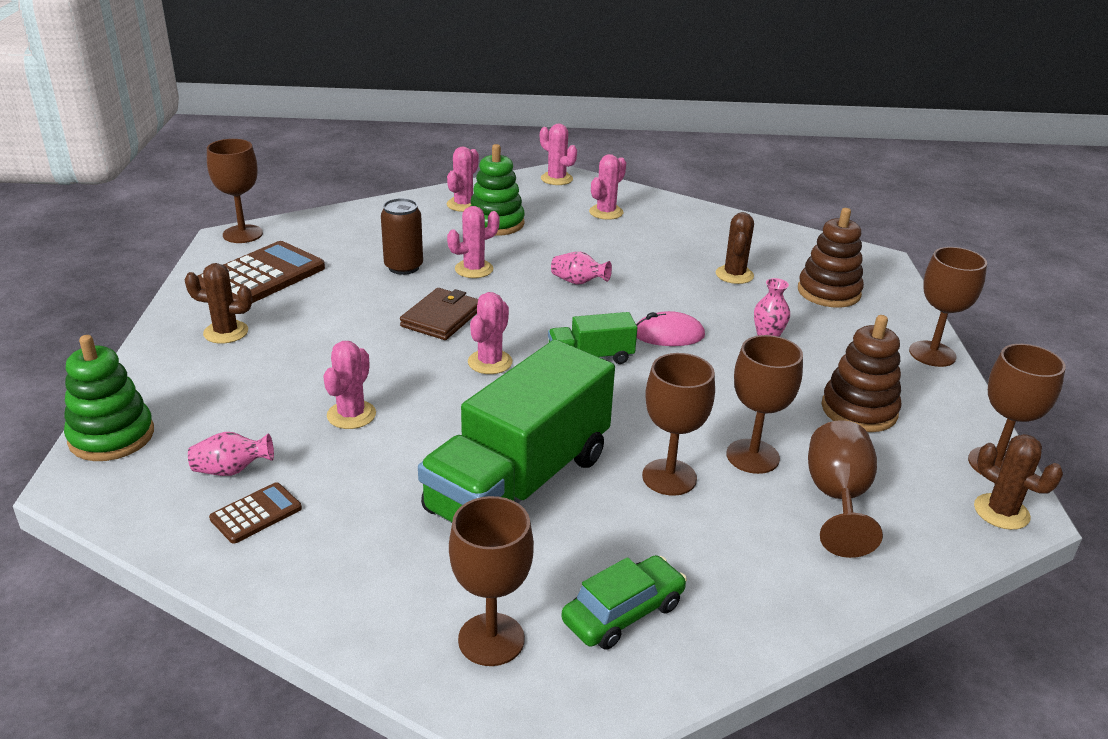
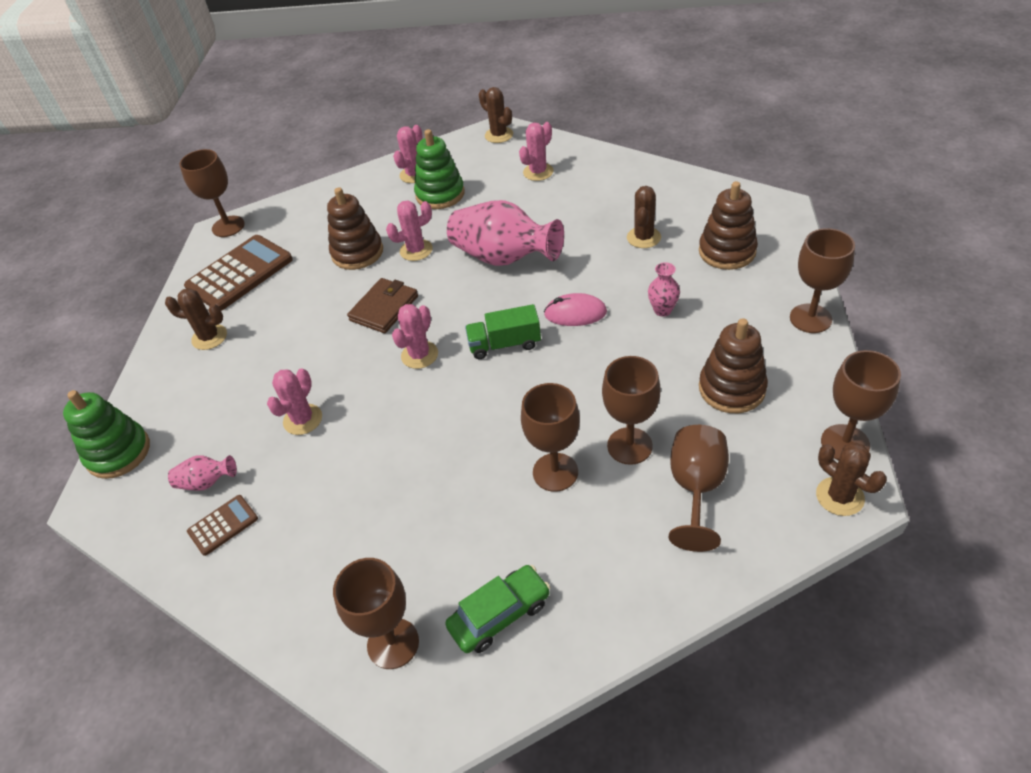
camera: 10 degrees right, 15 degrees up
brown can [381,198,423,275] -> brown stacking toy [327,187,383,270]
green truck [418,340,615,523] -> none
pink cactus [540,123,577,185] -> brown cactus [479,87,513,143]
pink vase [551,252,612,285] -> pink vase [447,200,564,266], size x2.21

